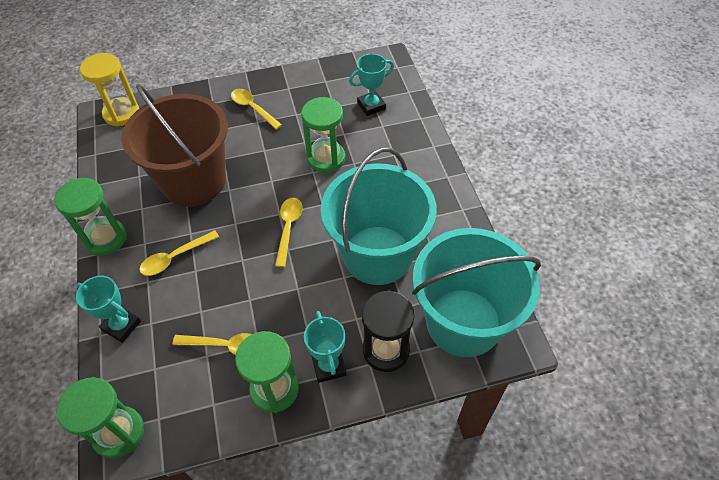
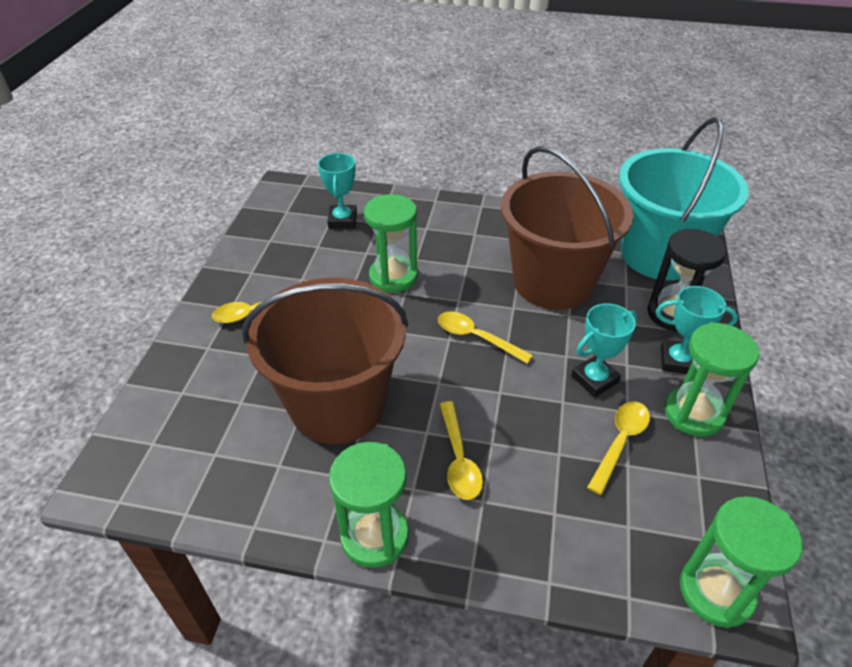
camera: 65 degrees left, 10 degrees down
turquoise trophy [76,276,141,343] -> turquoise trophy moved to [571,303,637,397]
yellow hourglass [80,53,139,127] -> none
turquoise bucket [321,147,437,285] -> brown bucket [501,146,634,310]

